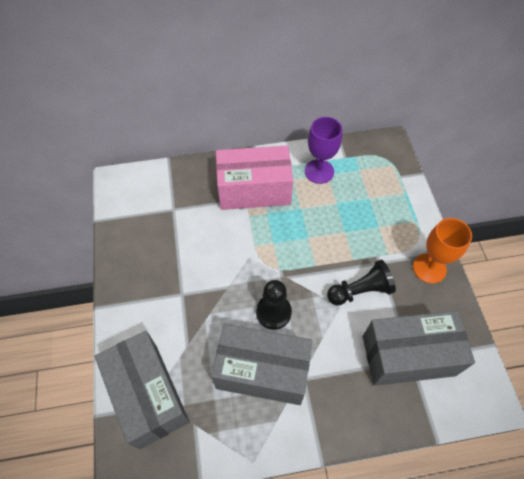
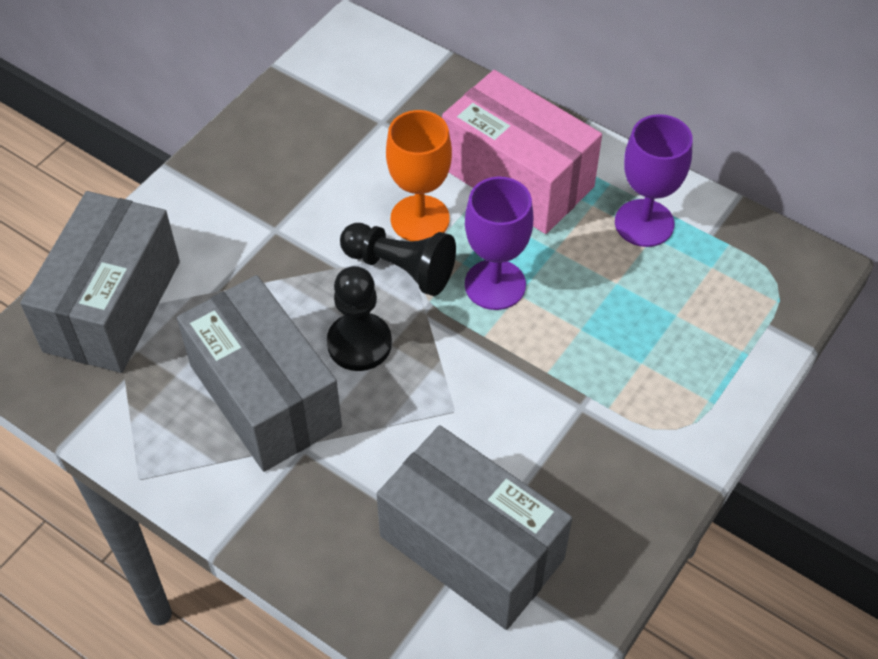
camera: 45 degrees right, 5 degrees down
black pawn [327,260,396,306] -> black pawn moved to [340,223,456,296]
orange goblet [413,218,472,284] -> orange goblet moved to [386,110,452,241]
none -> purple goblet [465,177,533,310]

